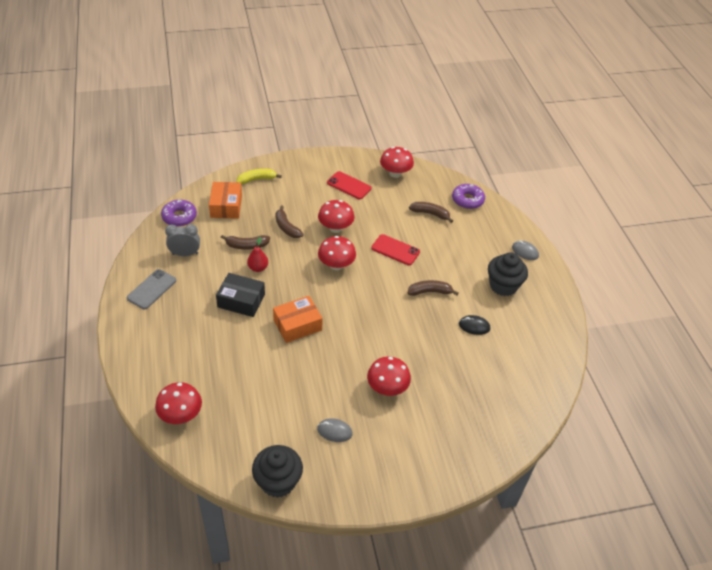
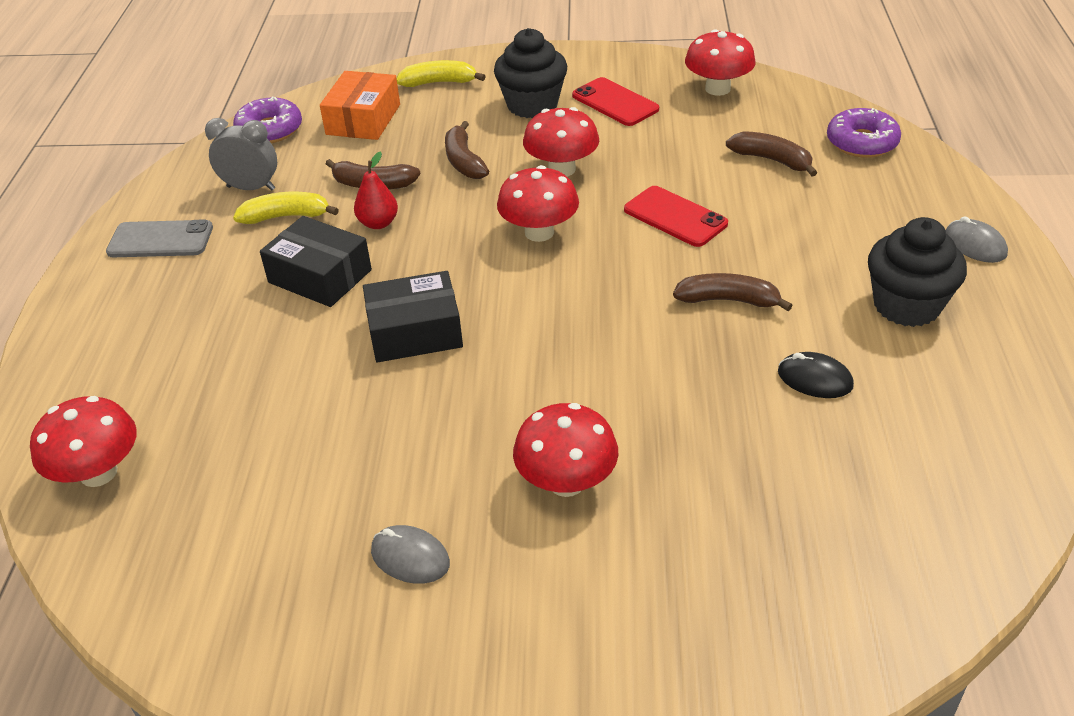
camera: 20 degrees right, 5 degrees down
grey phone [127,269,176,309] -> grey phone turned 45 degrees clockwise [106,219,213,257]
black cupcake [252,445,303,498] -> black cupcake moved to [494,28,567,118]
orange box [273,296,323,343] -> black box [363,271,463,362]
none -> yellow banana [233,192,339,224]

